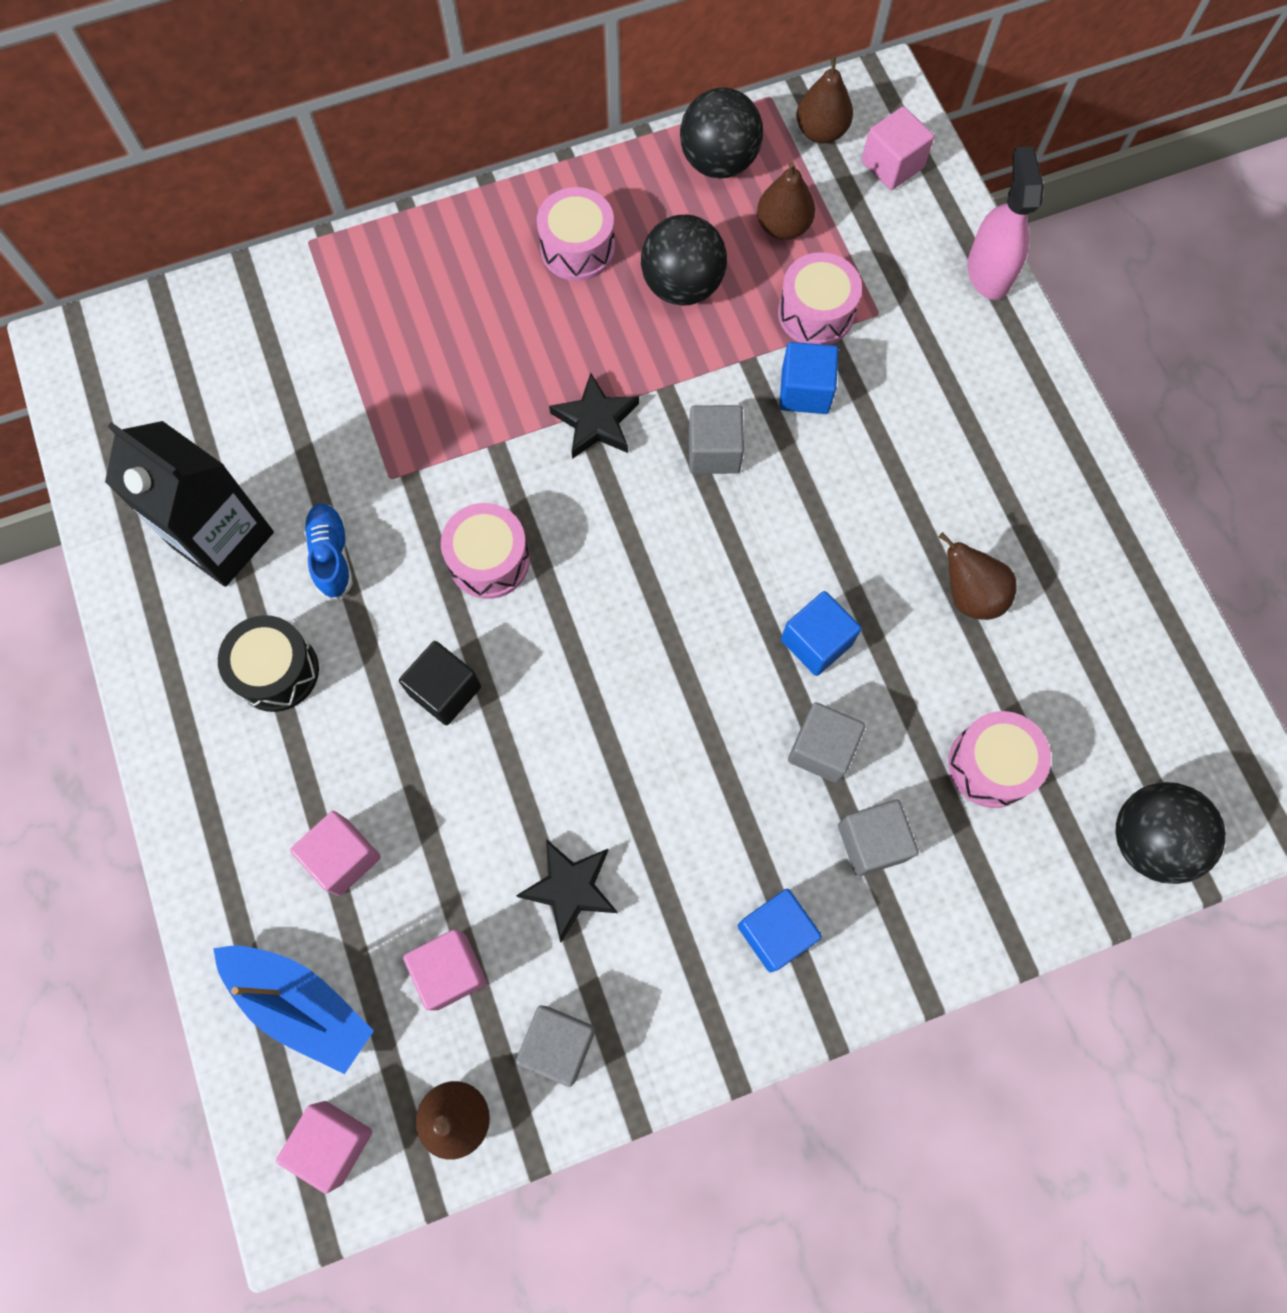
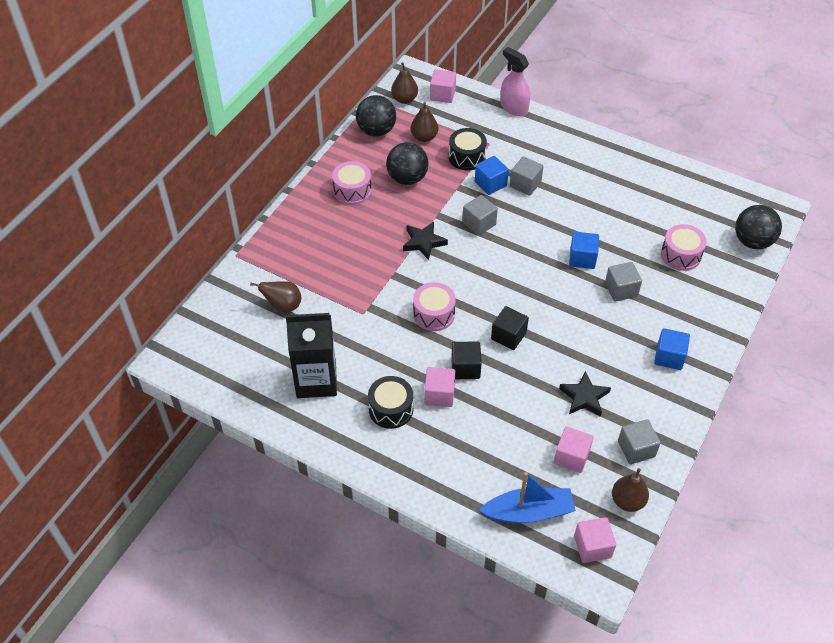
camera: 40 degrees left, 20 degrees down
pink cube [290,811,381,896] -> pink cube moved to [424,367,455,407]
blue shoe [303,504,353,600] -> none
pink drum [778,252,862,345] -> black drum [449,128,487,170]
grey cube [838,800,919,876] -> grey cube moved to [510,156,543,196]
brown pear [939,532,1017,620] -> brown pear moved to [250,281,302,313]
none -> black cube [491,306,529,350]

